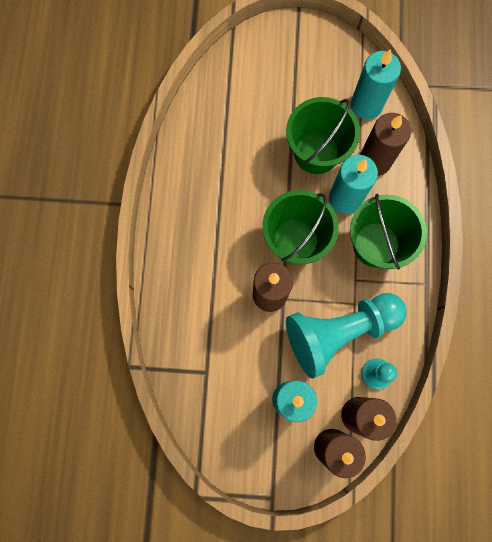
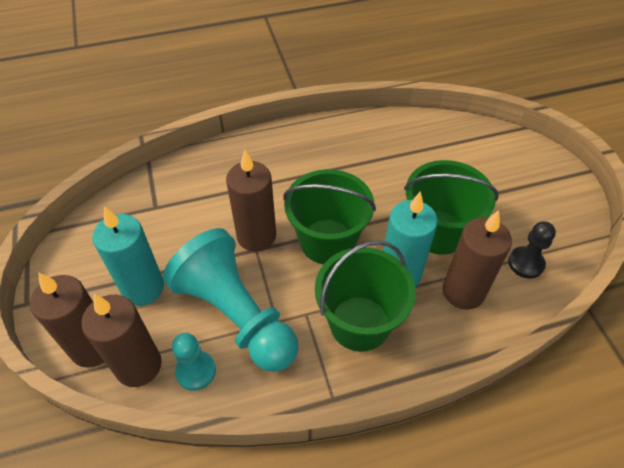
camera: 70 degrees right, 25 degrees down
turquoise candle [351,49,401,119] -> black pawn [508,221,556,279]

